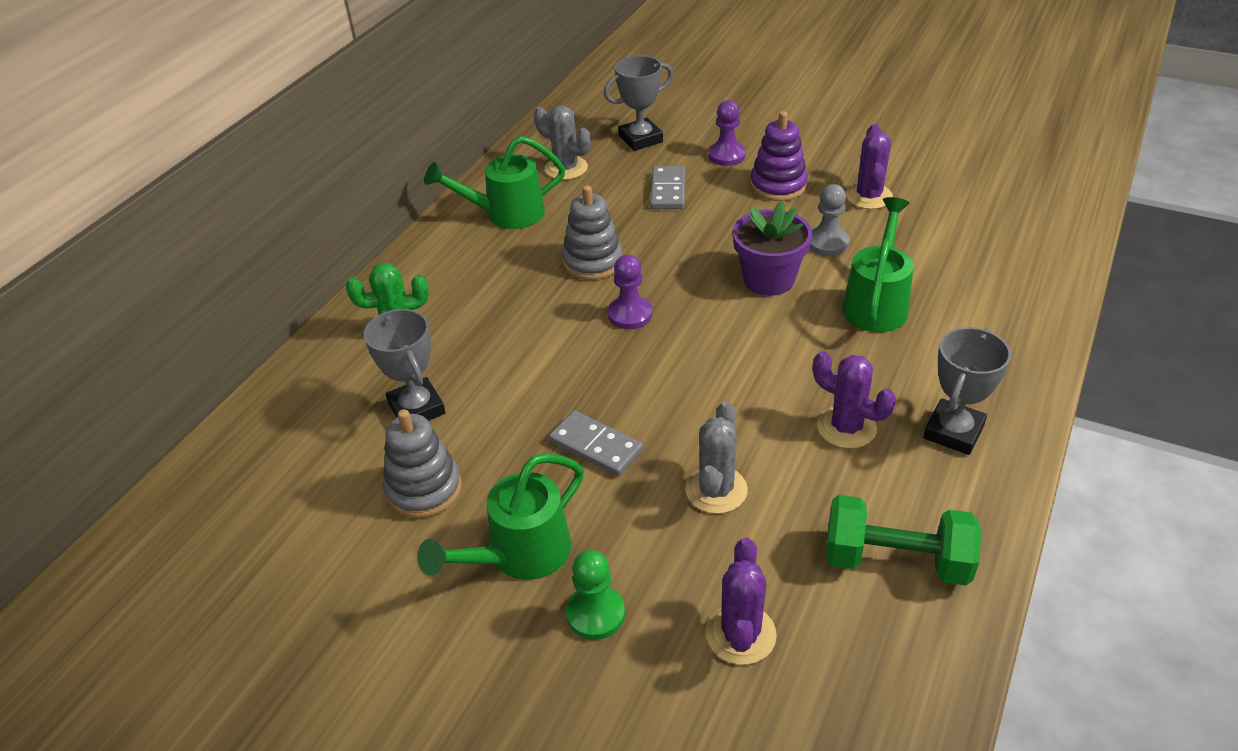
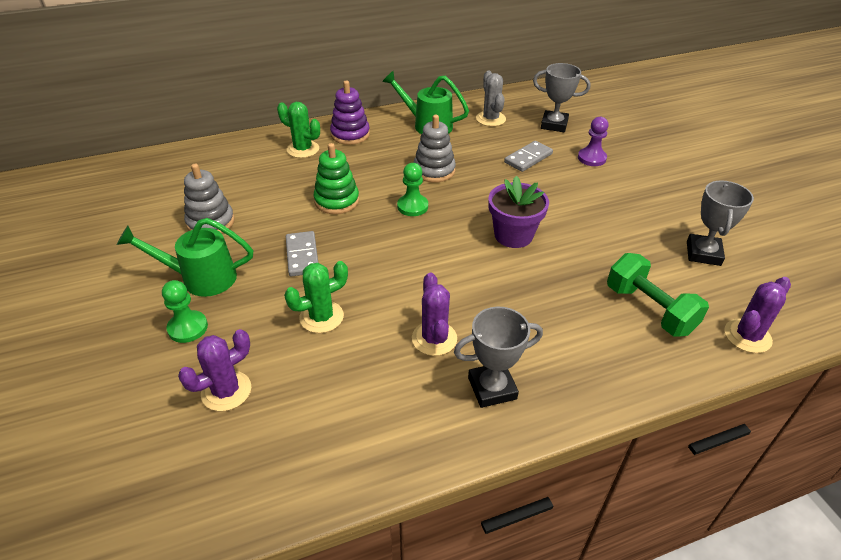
camera: 40 degrees right, 0 degrees up
grey trophy [364,309,445,421] -> grey trophy moved to [687,180,754,266]
purple pawn [608,255,652,329] -> green pawn [397,163,428,216]
grey cactus [685,401,748,514] -> green cactus [284,261,348,333]
purple stacking toy [750,111,808,201] -> purple stacking toy moved to [330,81,370,145]
grey pawn [809,184,849,256] -> none
green dumbbell [826,495,981,586] -> green dumbbell moved to [607,253,709,337]
green watering can [842,197,913,332] -> none
purple cactus [846,124,893,209] -> purple cactus moved to [724,277,791,353]
none -> green stacking toy [313,143,359,214]

